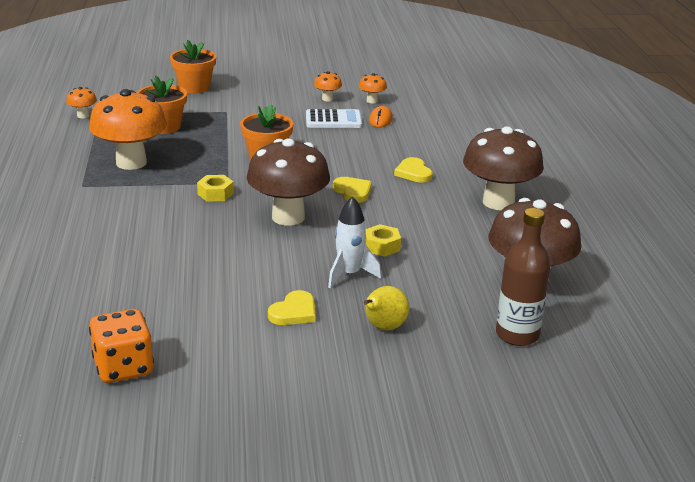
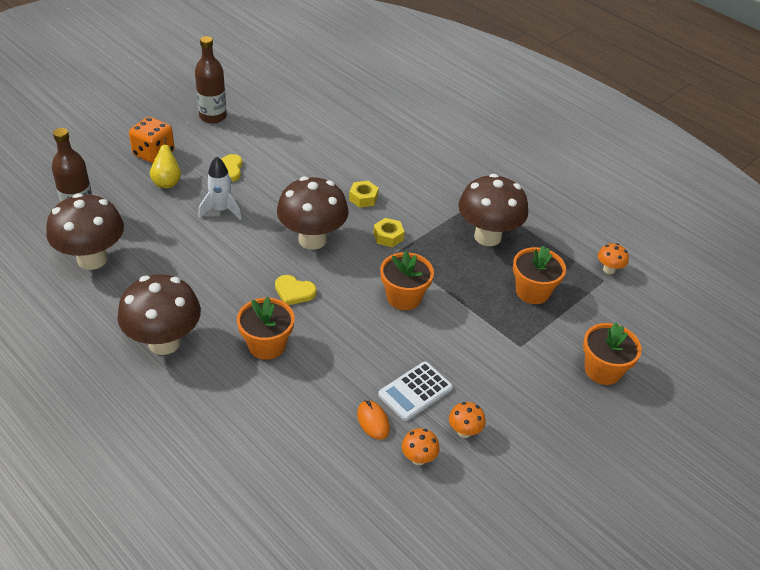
camera: 140 degrees right, 15 degrees up
orange mushroom [89,89,167,170] -> brown mushroom [459,174,528,246]
orange dice [89,309,154,383] -> orange dice moved to [129,117,175,164]
yellow nut [365,224,401,257] -> yellow nut moved to [349,181,379,208]
yellow heart [394,157,433,183] -> orange flower pot [237,297,295,360]
none -> brown bottle [195,36,227,123]

